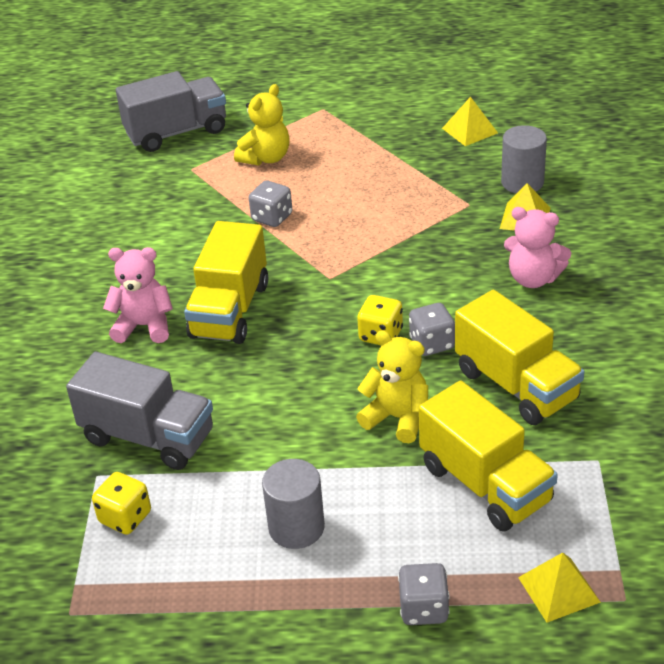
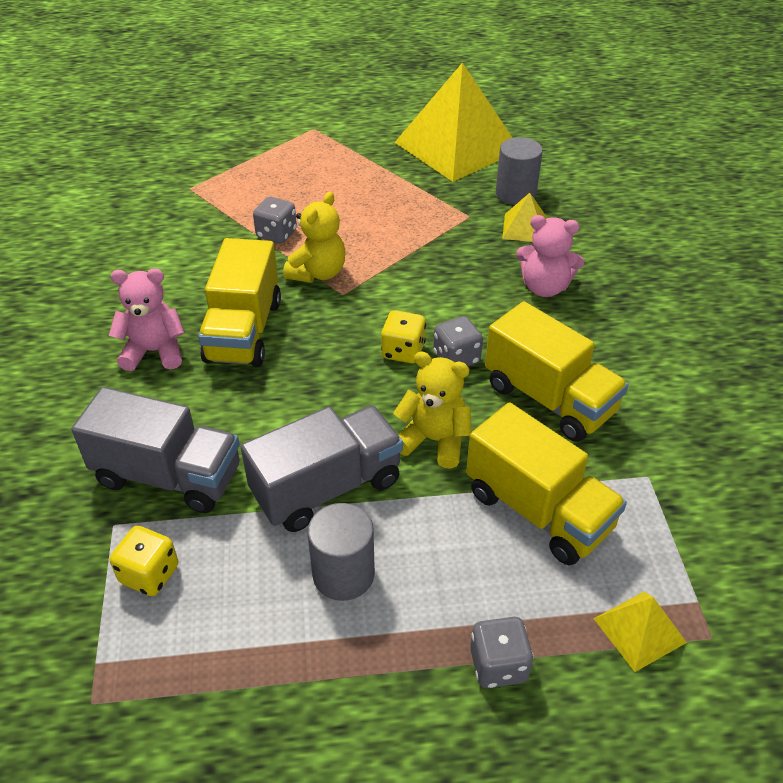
camera: 10 degrees left, 5 degrees up
grey truck [116,71,226,152] -> grey truck moved to [241,406,403,532]
yellow teddy bear [234,84,290,166] -> yellow teddy bear moved to [283,192,346,283]
yellow pyramid [442,97,498,146] -> yellow pyramid [394,62,513,182], size x2.35

